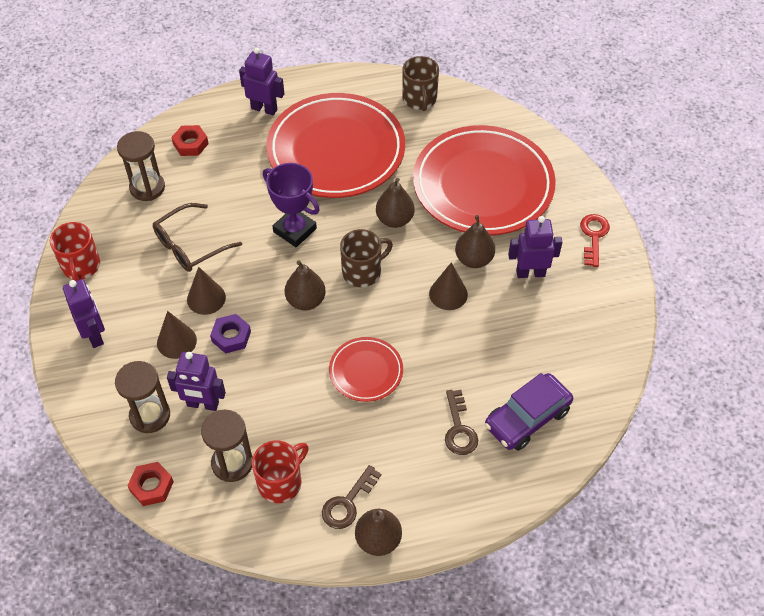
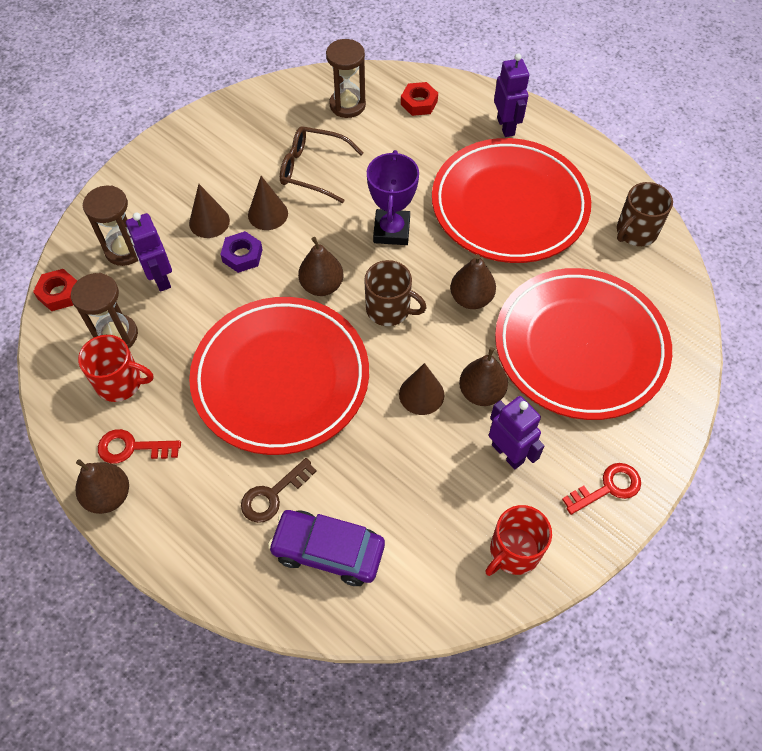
camera: 55 degrees right, 5 degrees up
red mug [50,222,100,281] -> red mug moved to [485,505,552,576]
purple robot [63,279,105,348] -> none
brown key [322,465,381,529] -> red key [98,429,181,464]
red plate [329,337,403,402] -> red plate [189,297,369,455], size x2.15

